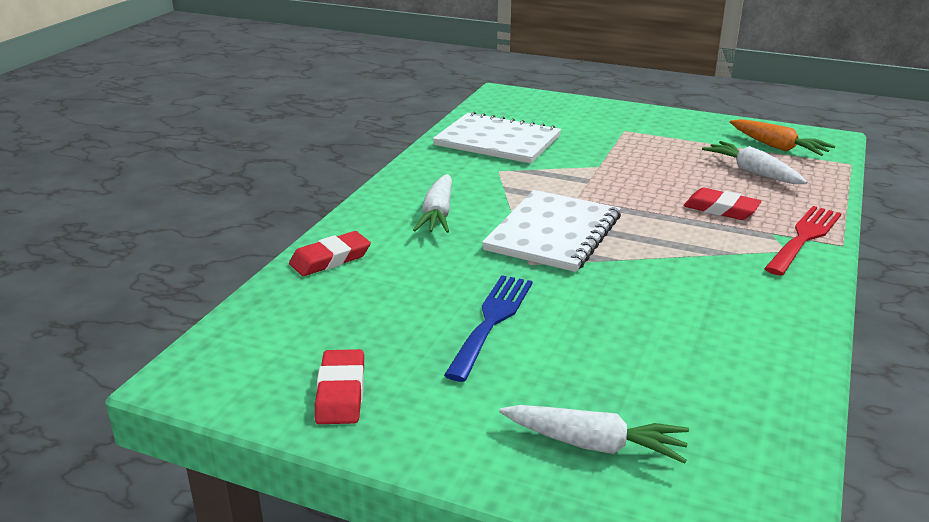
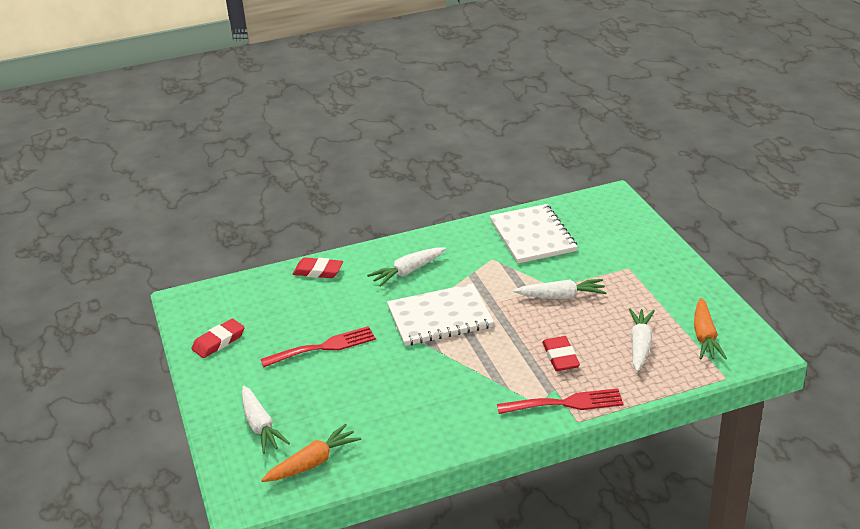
camera: 50 degrees right, 5 degrees up
blue fork [444,275,533,382] -> red fork [260,326,376,367]
none -> orange carrot [261,424,361,482]
none -> white carrot [513,279,607,299]

